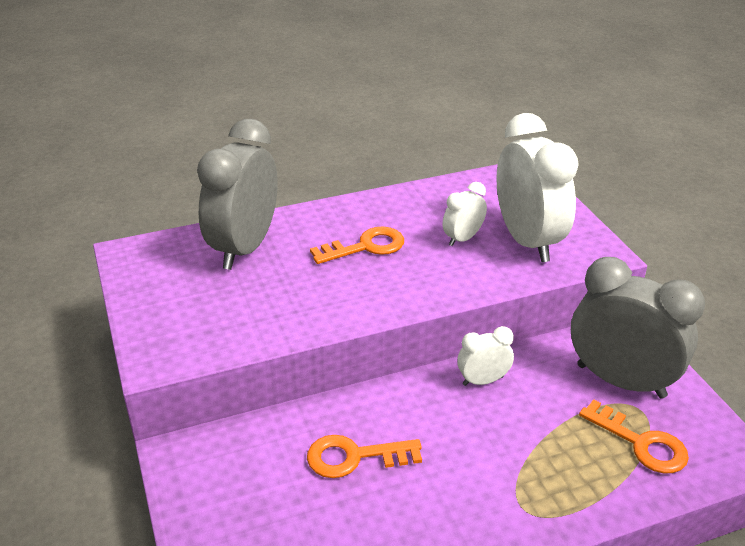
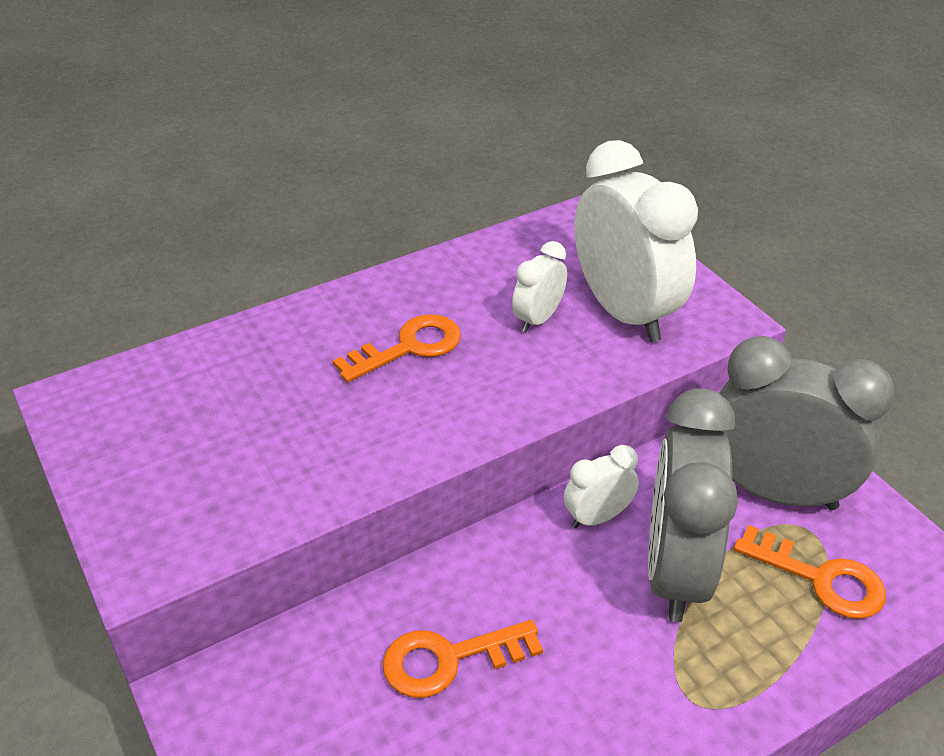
camera: 10 degrees left, 5 degrees up
grey clock [197,119,278,270] -> grey clock moved to [648,388,738,622]

